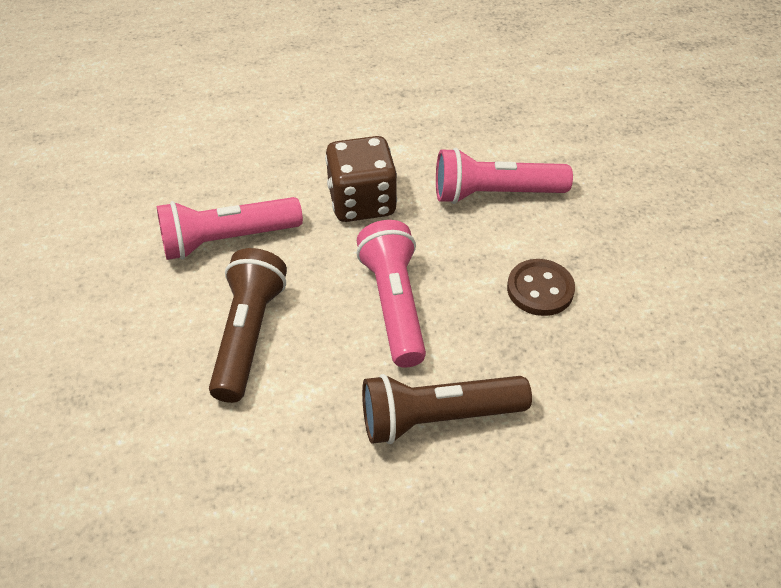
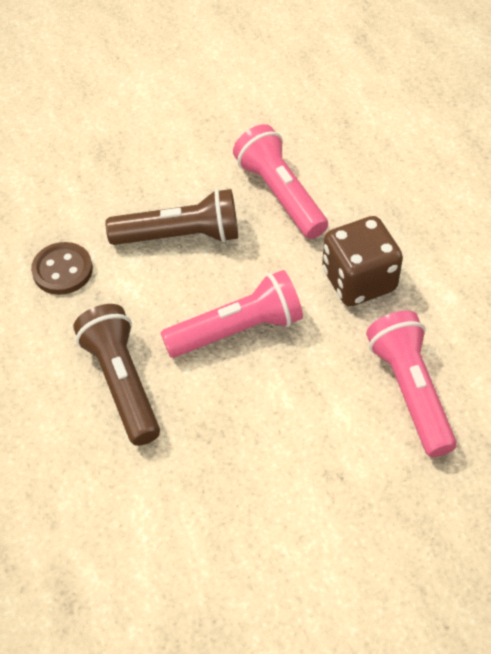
camera: 80 degrees right, 5 degrees up
brown button [507,259,575,316] -> brown button moved to [31,242,93,295]

